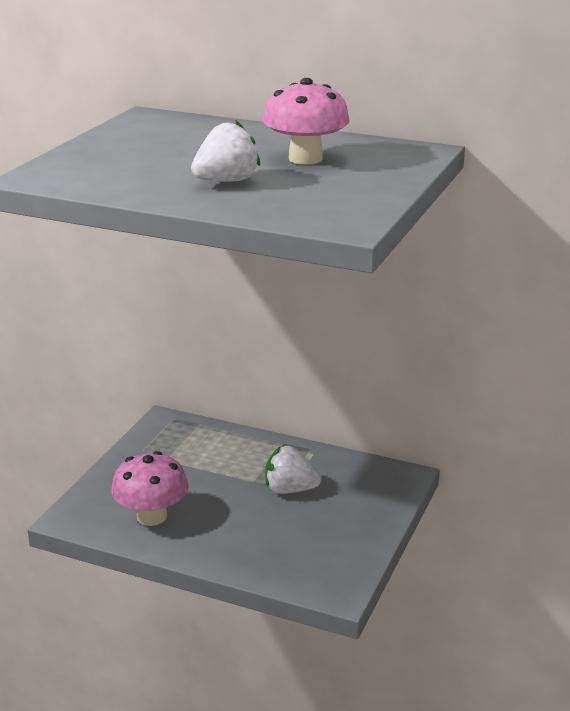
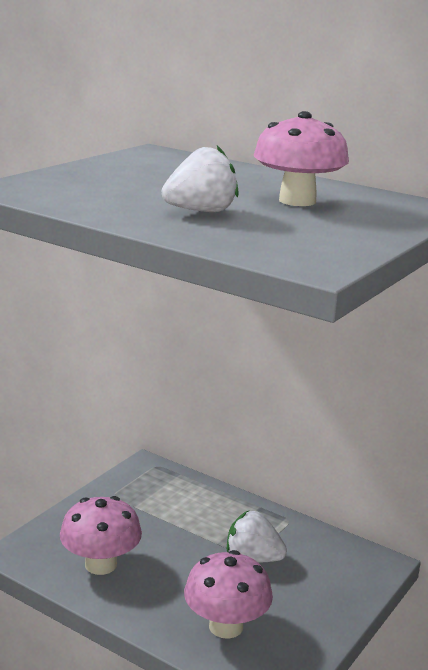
camera: 10 degrees right, 5 degrees down
none -> pink mushroom [184,550,273,639]

